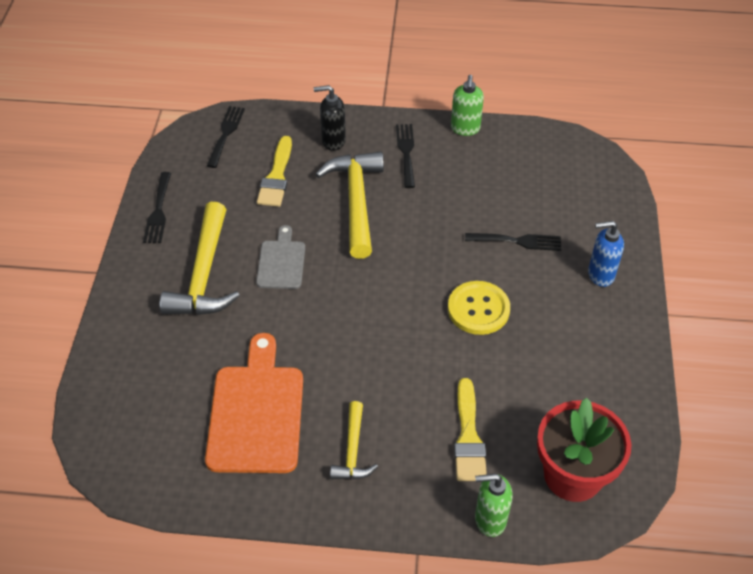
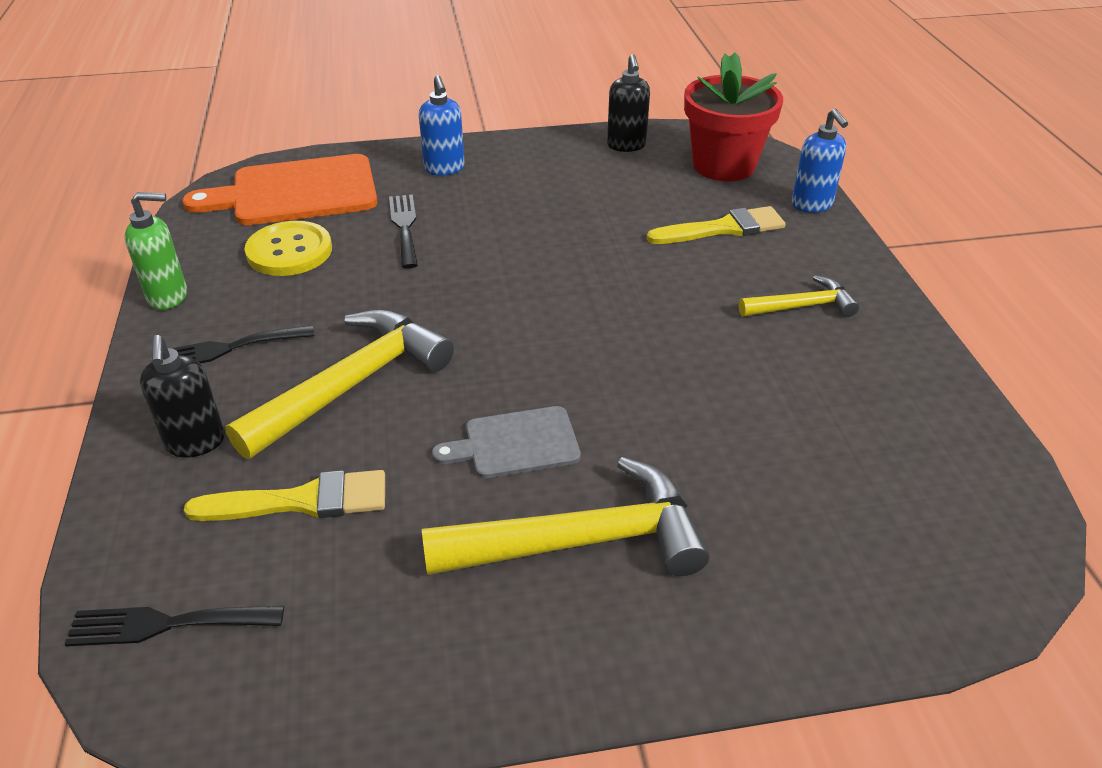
camera: 105 degrees left, 10 degrees down
black fork [143,172,171,243] -> none
orange cutting board [205,333,303,473] -> orange cutting board moved to [182,154,377,225]
yellow hammer [315,152,384,259] -> yellow hammer turned 150 degrees clockwise [225,310,454,459]
yellow button [448,281,510,335] -> yellow button moved to [245,221,332,276]
green soap dispenser [475,474,513,537] -> blue soap dispenser [792,109,848,213]
none -> black soap dispenser [607,54,650,152]

